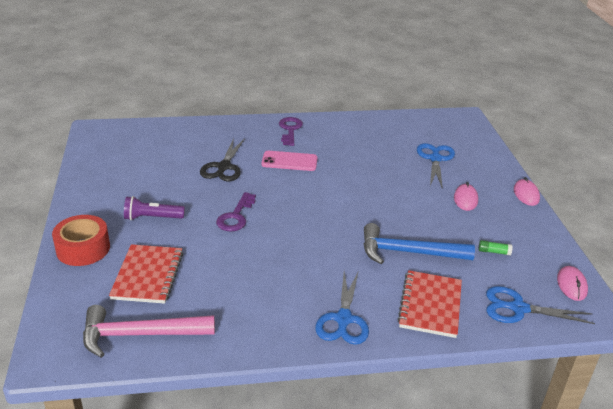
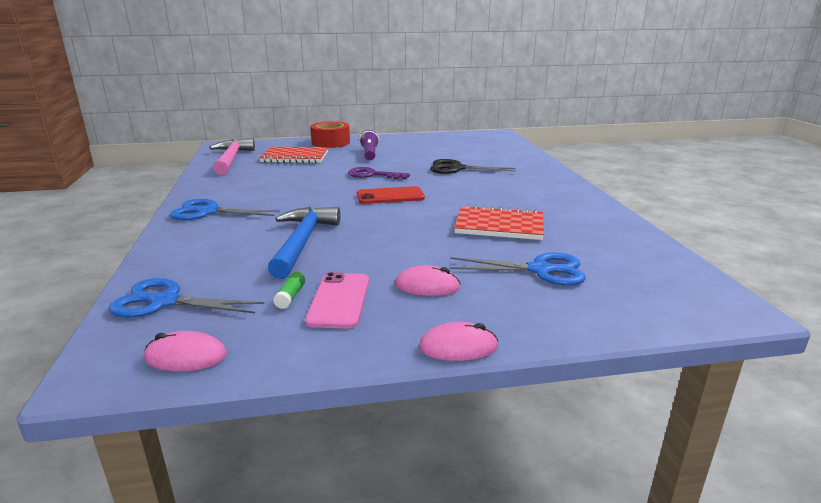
camera: 90 degrees right, 10 degrees down
pink phone [261,151,318,171] -> pink phone moved to [305,272,369,329]
purple key [279,117,303,146] -> none
red notebook [397,270,462,338] -> red notebook moved to [454,205,544,240]
blue scissors [486,286,595,324] -> blue scissors turned 90 degrees counterclockwise [108,278,265,318]
none -> red phone [357,186,425,204]

